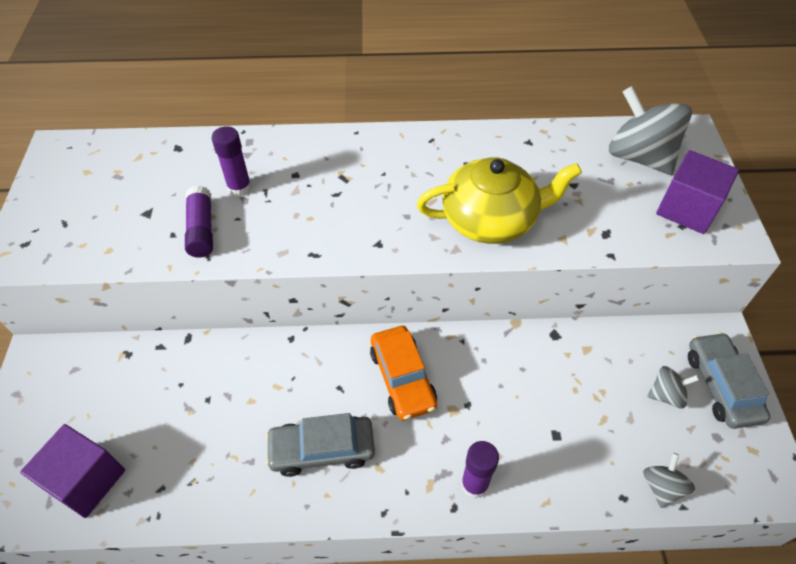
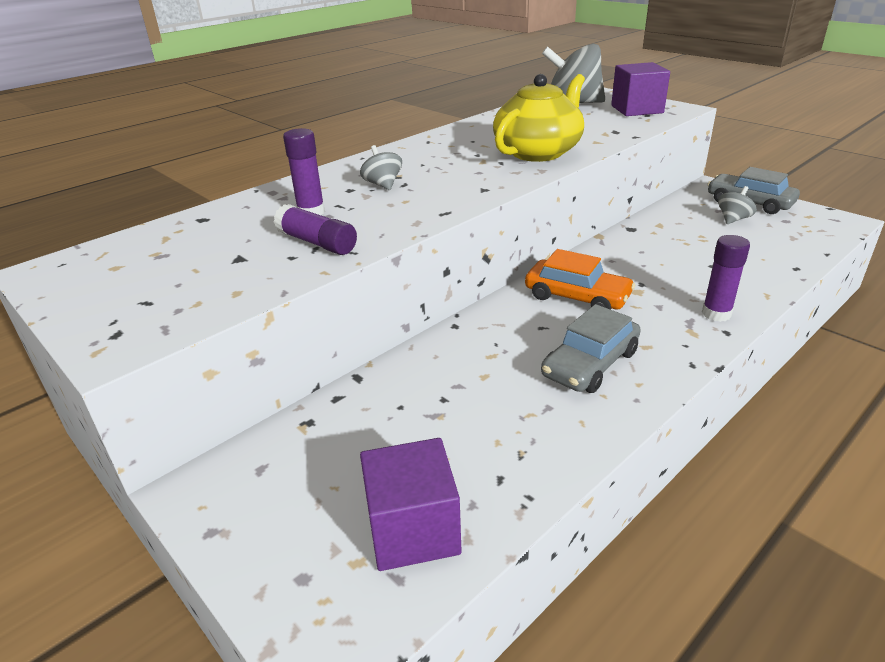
camera: 40 degrees left, 20 degrees down
grey spinning top [643,453,695,508] -> grey spinning top moved to [360,145,402,190]

